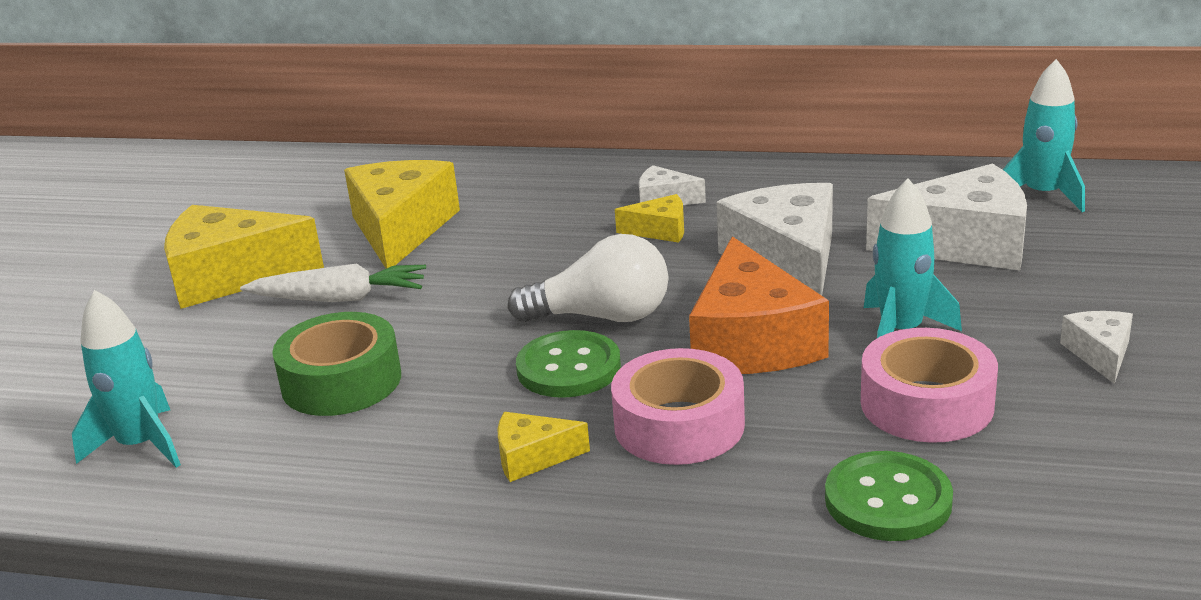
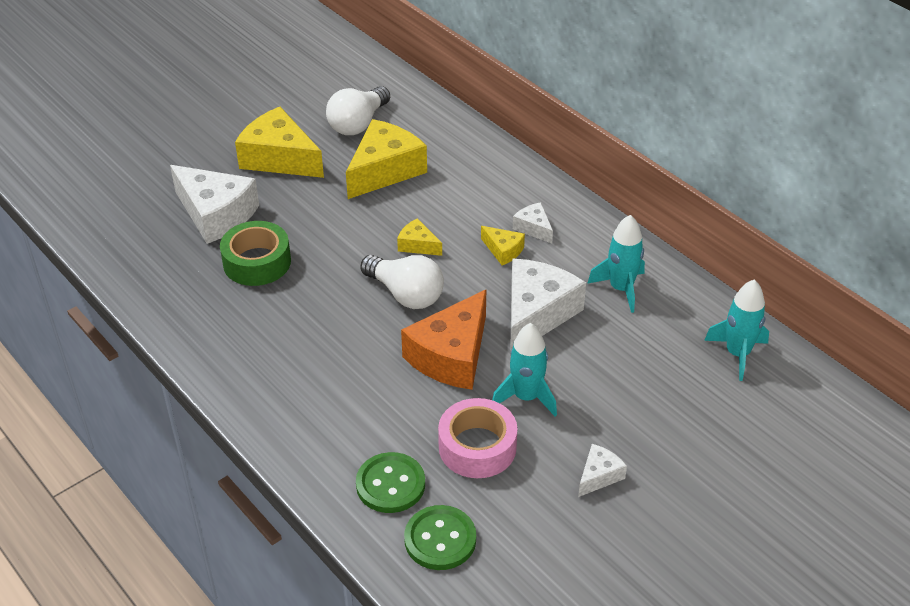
camera: 35 degrees right, 15 degrees up
turquoise rocket [72,290,181,468] -> turquoise rocket moved to [587,215,645,313]
white carrot [240,263,426,302] -> none
yellow cheese [497,412,590,482] -> yellow cheese moved to [397,218,442,256]
green button [516,330,621,398] -> green button moved to [404,505,476,570]
pink tape [611,348,745,465] -> none
white cheese [866,163,1027,270] -> white cheese moved to [170,165,259,244]
none -> white light bulb [326,86,390,135]

